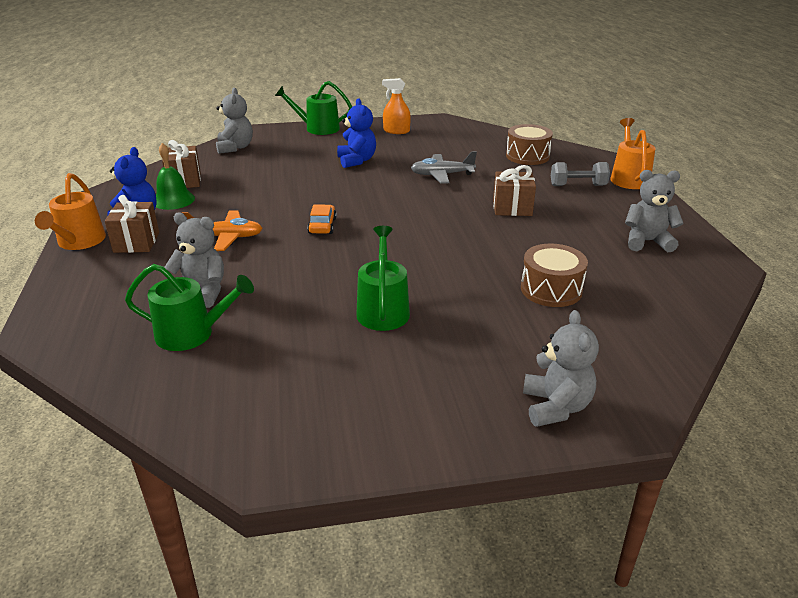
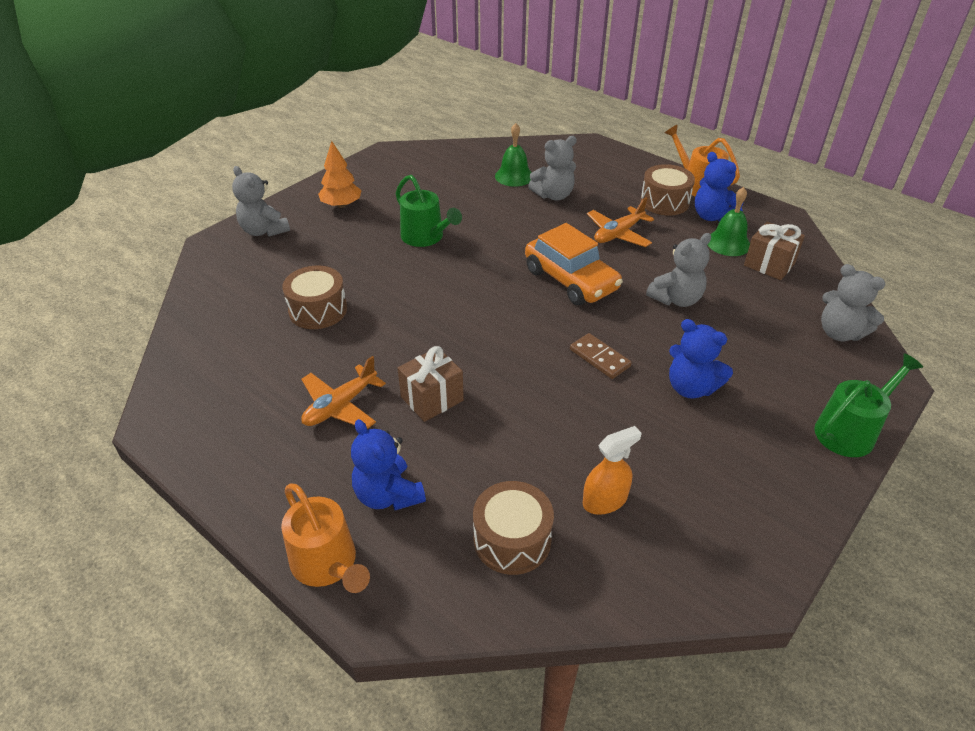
camera: 140 degrees right, 10 degrees up
brown gift [105,195,159,253] -> brown drum [640,164,695,215]
green watering can [125,264,254,351] -> green bell [495,123,532,187]
orange car [307,204,337,234] -> orange car [525,223,623,305], size x2.00
orange spray bottle [382,78,411,134] -> orange spray bottle moved to [583,426,642,515]
grey plane [411,151,477,184] -> none
grey dumbbell [551,162,610,186] -> blue teddy bear [351,419,426,510]
grey teddy bear [625,170,684,252] -> grey teddy bear moved to [646,233,711,307]
none -> orange plane [301,356,386,429]
none -> orange tree [318,141,362,208]
none -> brown domino [570,333,632,379]

